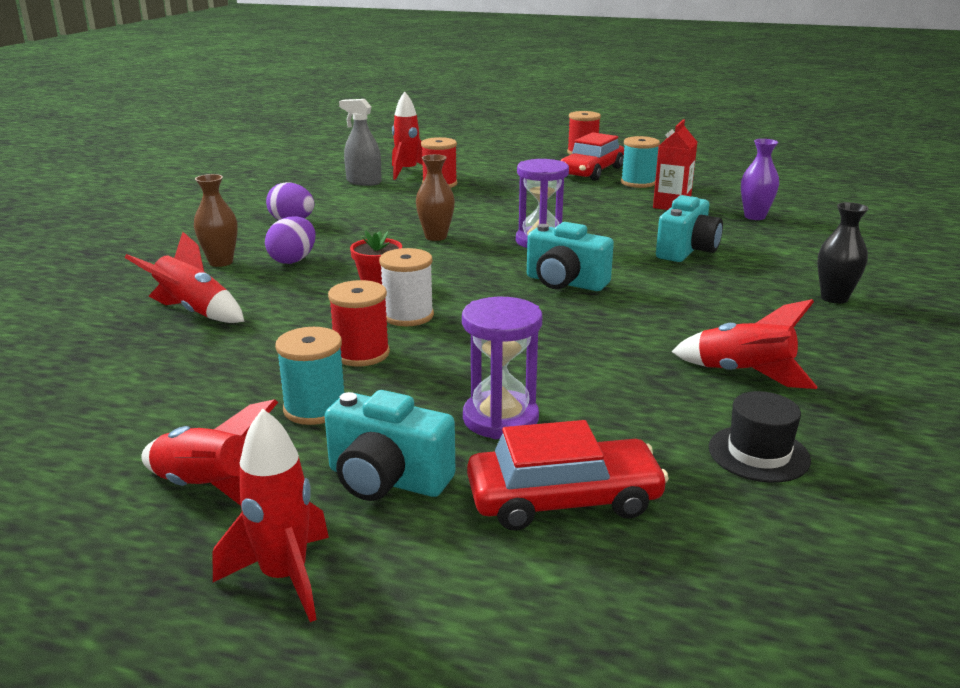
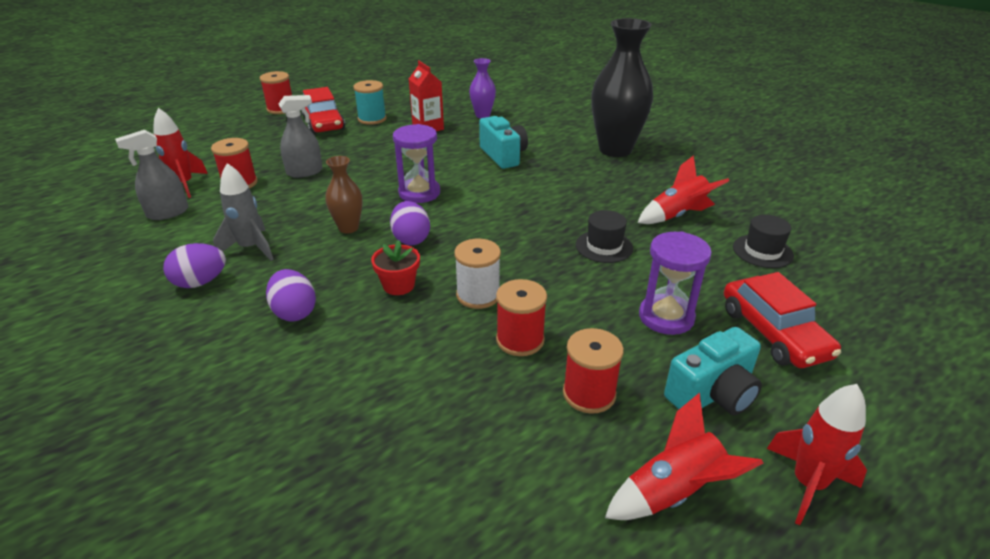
camera: 55 degrees left, 10 degrees up
red rocket [124,232,244,323] -> none
brown vase [194,174,238,267] -> none
turquoise spool [275,327,345,425] -> red spool [563,328,624,414]
red car [467,420,669,530] -> red car turned 135 degrees clockwise [724,272,841,368]
turquoise camera [527,222,614,291] -> none
black vase [817,202,869,304] -> black vase [591,18,653,157], size x2.01
none -> grey rocket [213,163,274,261]
none -> grey spray bottle [278,95,322,178]
none -> purple egg [390,201,430,245]
none -> black hat [576,210,633,263]

